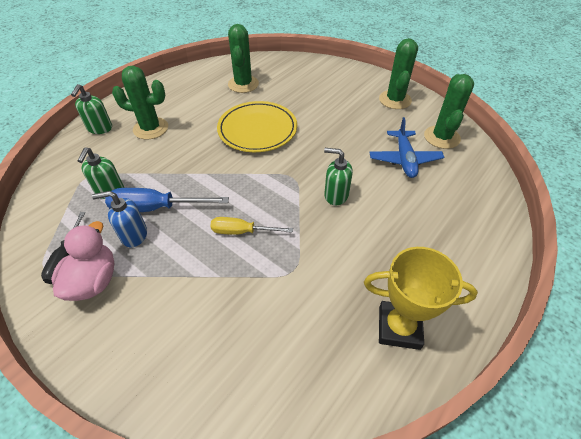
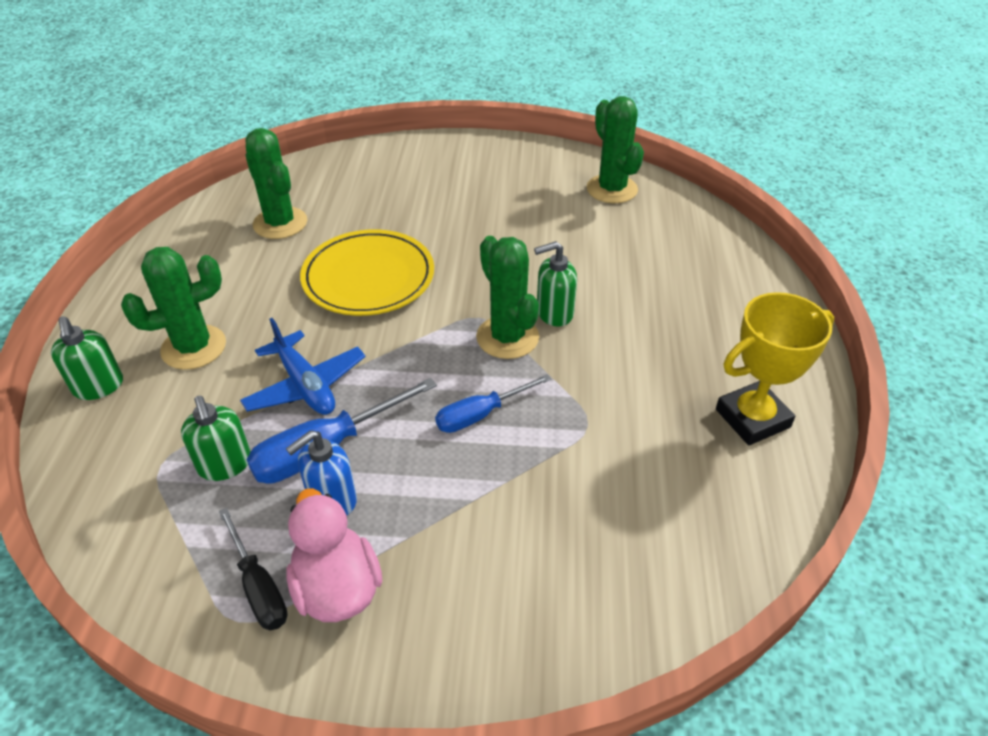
camera: 35 degrees left, 5 degrees down
yellow screwdriver [210,217,293,235] -> blue screwdriver [435,374,551,433]
blue plane [369,117,444,178] -> blue plane moved to [240,318,366,415]
green cactus [379,38,418,109] -> green cactus moved to [476,236,539,359]

